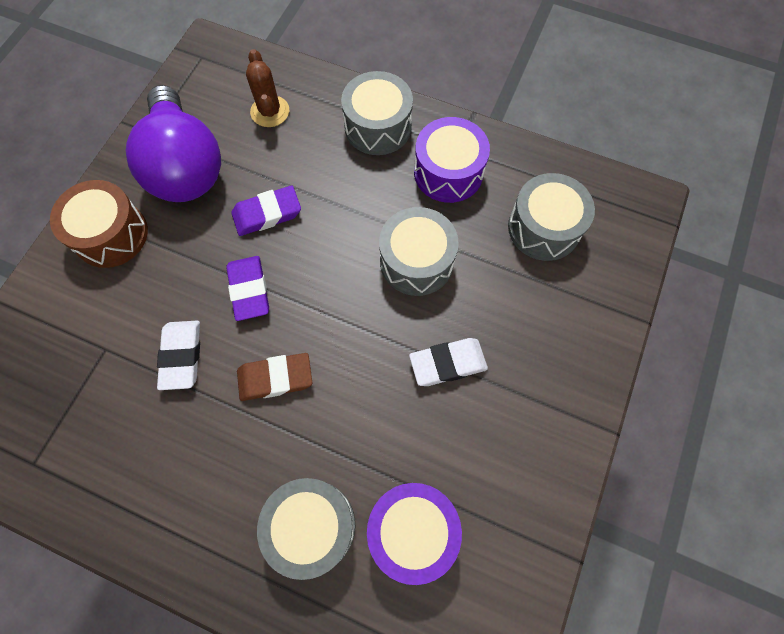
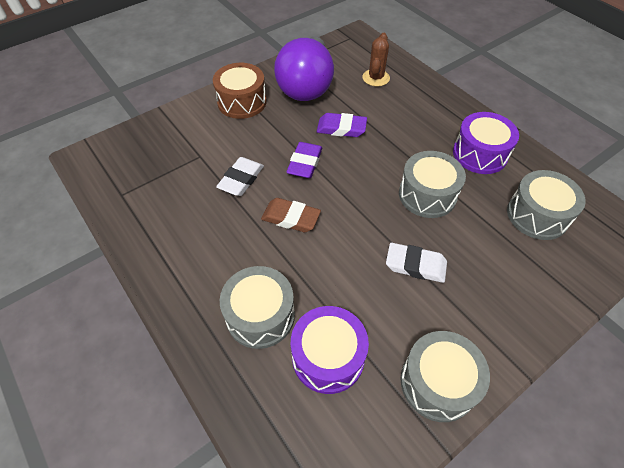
camera: 30 degrees right, 15 degrees down
grey drum [341,71,413,155] -> grey drum moved to [401,331,490,422]

